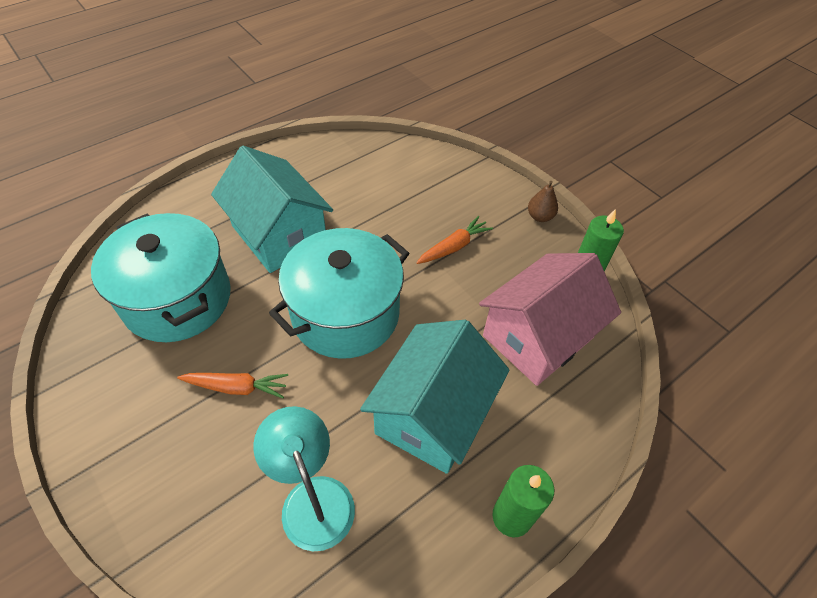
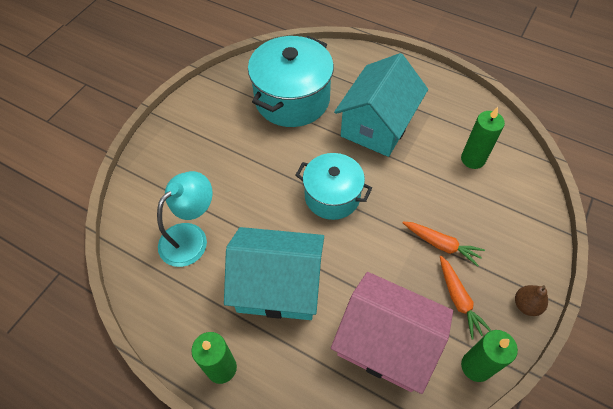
camera: 70 degrees right, 5 degrees up
orange carrot [177,373,288,399] -> orange carrot moved to [440,256,492,340]
turquoise pot [269,228,409,359] -> turquoise pot [295,153,372,220], size x0.65
none -> green candle [461,107,505,169]

